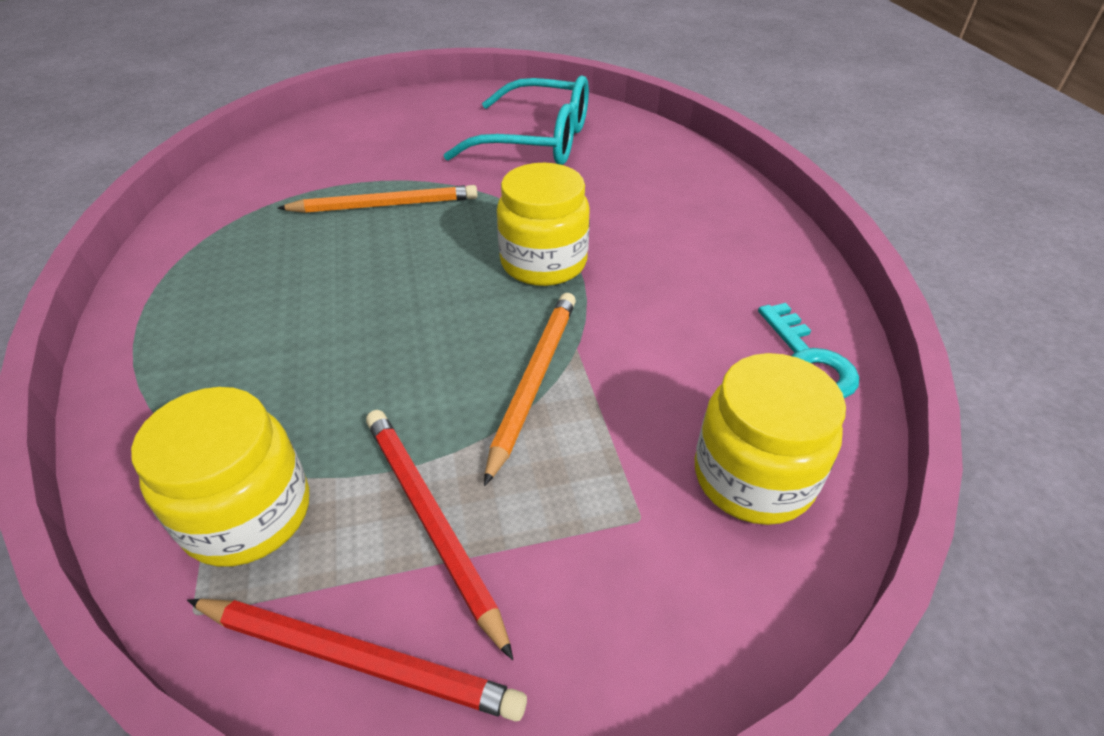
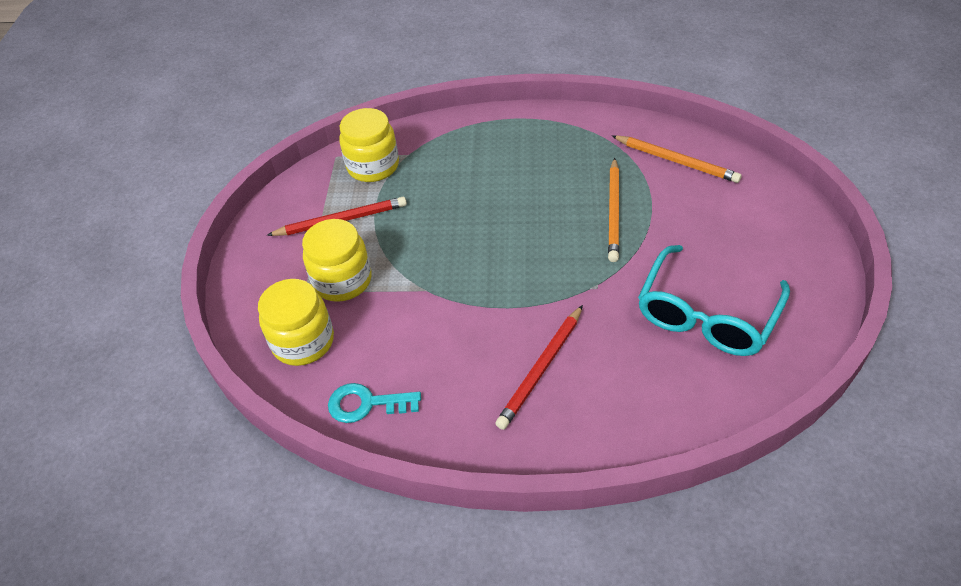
camera: 110 degrees right, 5 degrees up
red pencil [187,599,527,721] -> red pencil moved to [495,305,583,430]
orange pencil [484,293,576,486] -> orange pencil moved to [612,135,742,183]
yellow jar [497,163,590,286] -> yellow jar moved to [302,219,372,302]

